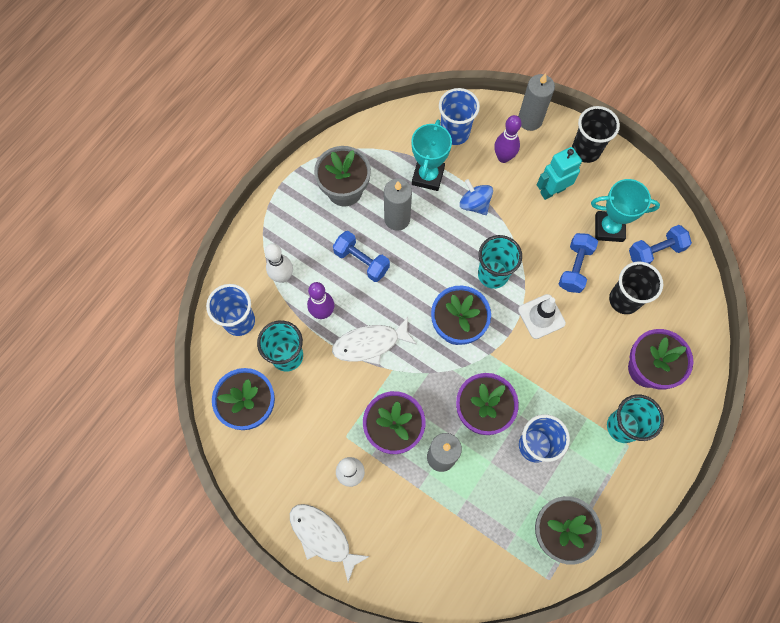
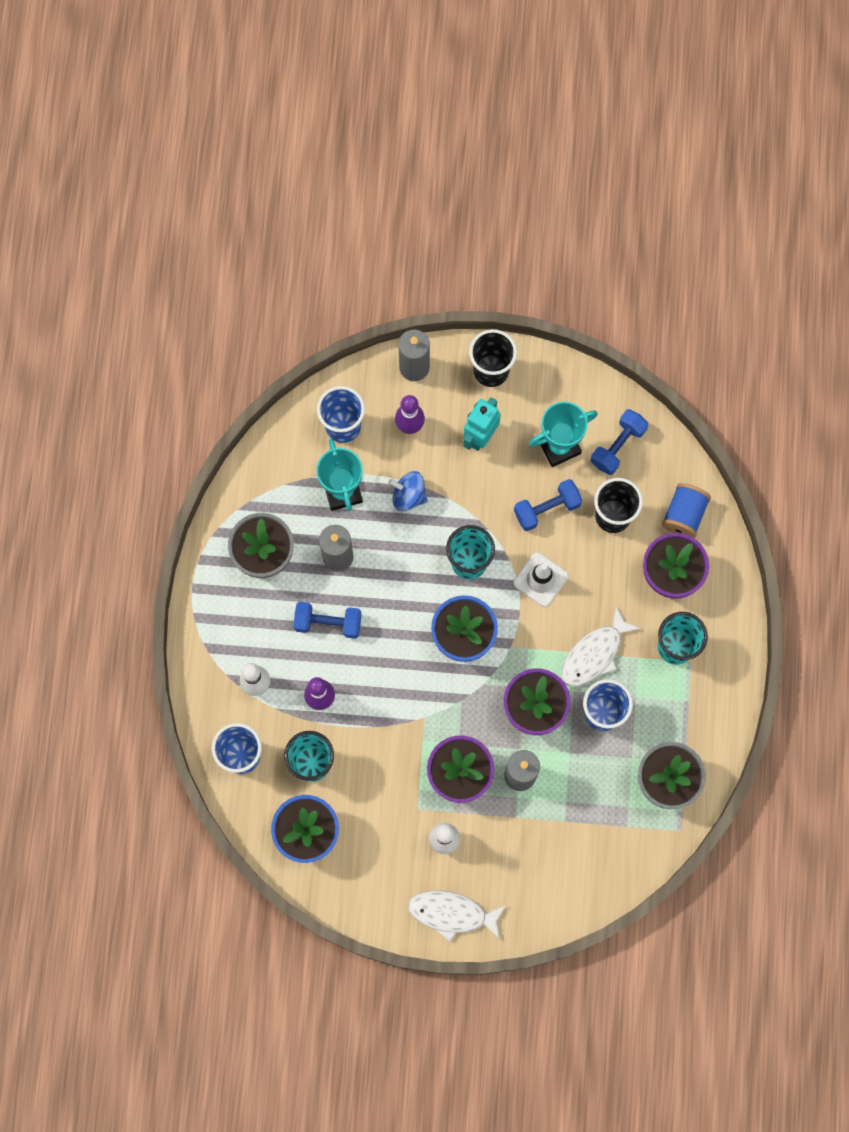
camera: 30 degrees left, 5 degrees up
white fish [332,317,416,365] -> white fish moved to [561,606,641,687]
blue dumbbell [559,233,598,293] -> blue dumbbell turned 75 degrees clockwise [514,479,582,531]
none -> blue spool [661,483,711,538]

